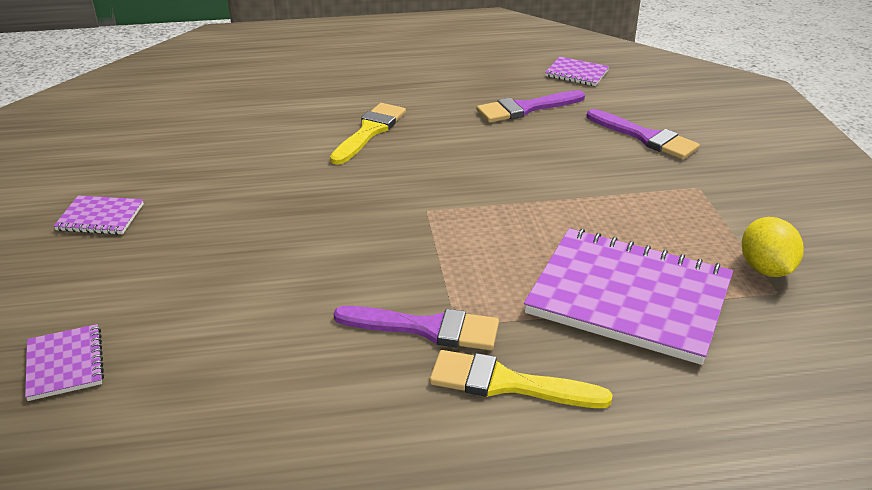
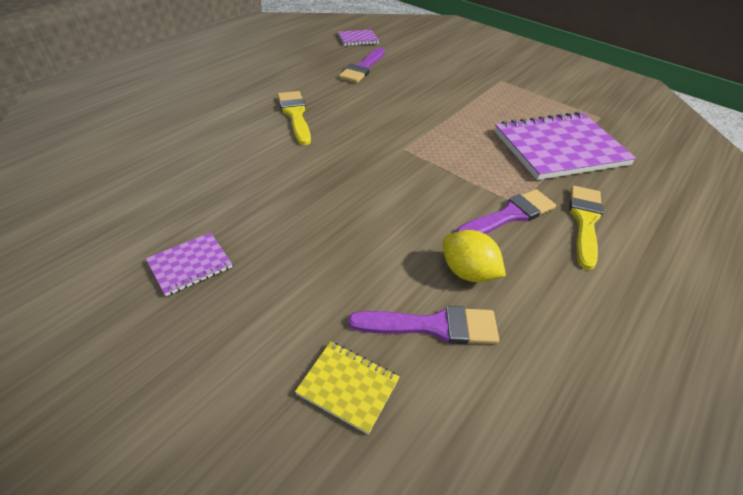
camera: 45 degrees left, 10 degrees up
purple notebook [25,324,104,401] -> yellow notebook [295,341,400,435]
yellow brush [430,350,613,408] -> yellow brush turned 135 degrees clockwise [570,186,604,270]
purple brush [587,109,700,159] -> purple brush moved to [348,306,499,344]
yellow lemon [742,217,804,277] -> yellow lemon moved to [443,230,506,282]

